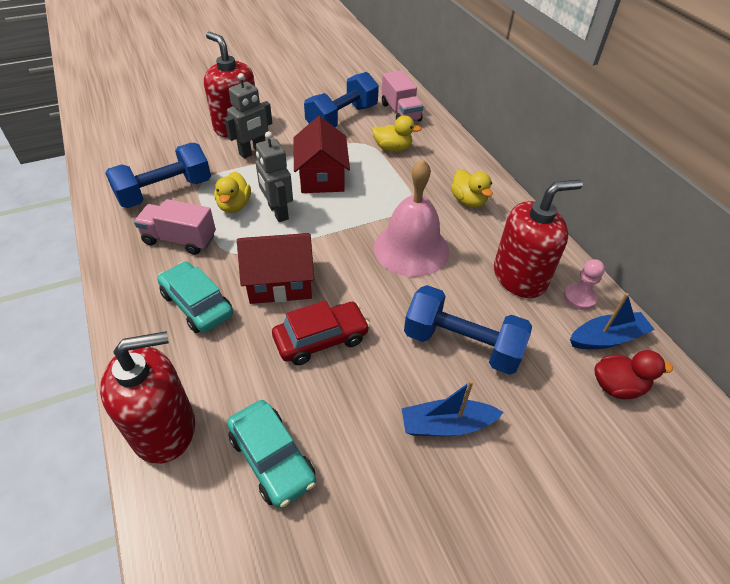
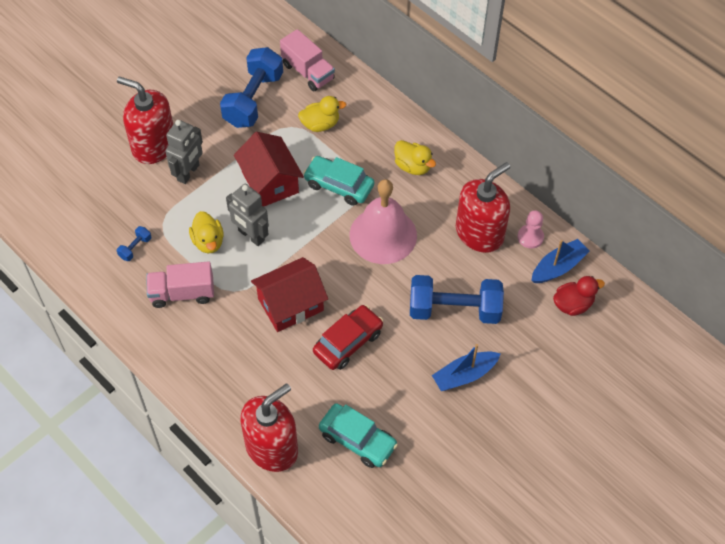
camera: 20 degrees left, 10 degrees up
blue dumbbell [105,143,211,208] -> blue dumbbell [117,226,151,261], size x0.41
turquoise car [157,261,233,333] -> turquoise car moved to [303,156,374,206]

